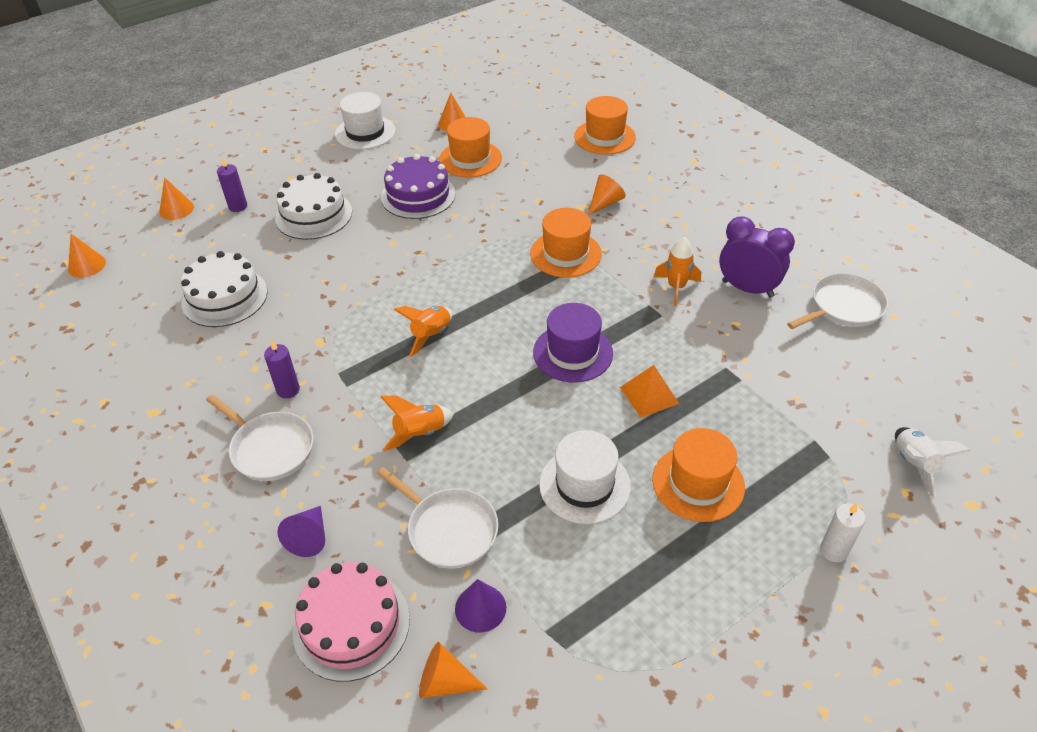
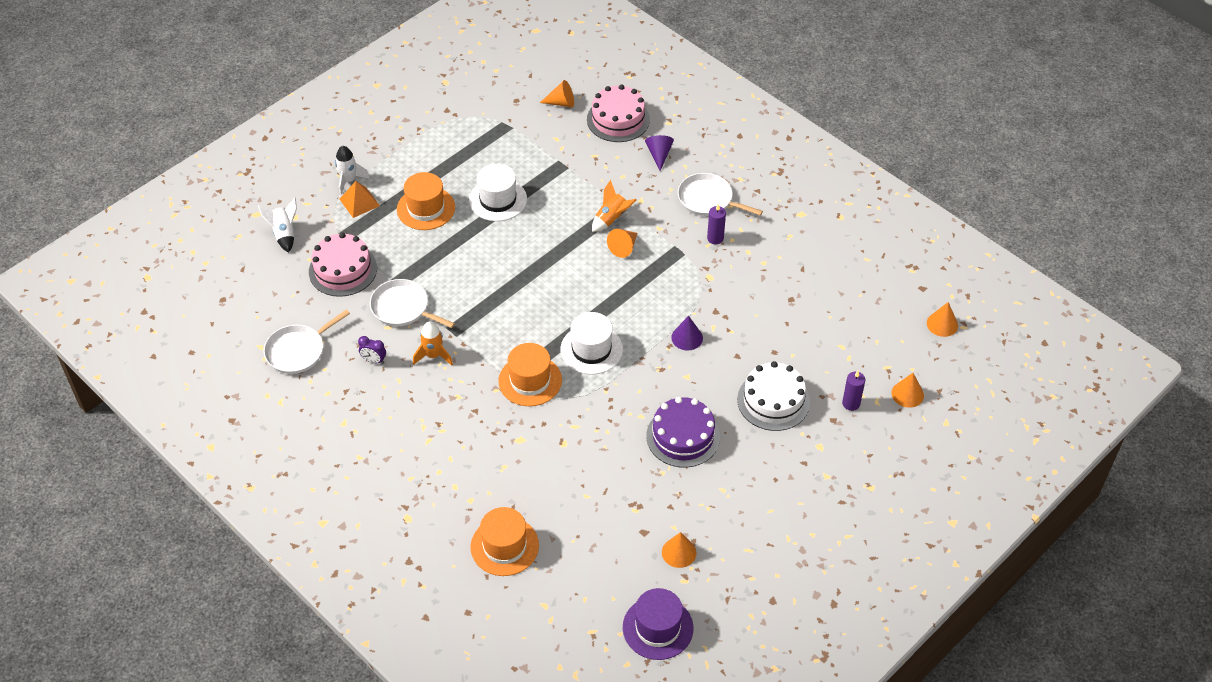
camera: 170 degrees right, 5 degrees up
white cake [181,251,268,327] -> none
white hat [335,92,396,150] -> white hat moved to [560,312,623,375]
white pan [377,467,498,569] -> white pan moved to [370,279,455,328]
orange rocket [394,306,452,357] -> none
orange hat [439,117,502,178] -> none
purple cone [455,579,506,633] -> purple cone moved to [671,316,703,351]
purple hat [533,303,613,382] -> purple hat moved to [623,588,693,660]
orange cone [588,174,626,215] -> orange cone moved to [607,229,637,258]
orange pyramid [620,365,679,418] -> orange pyramid moved to [340,181,380,218]
purple clock [719,217,795,298] -> purple clock [358,336,386,364], size x0.49
white candle [820,503,866,562] -> white rocket [335,146,370,195]
none -> pink cake [309,233,377,297]

